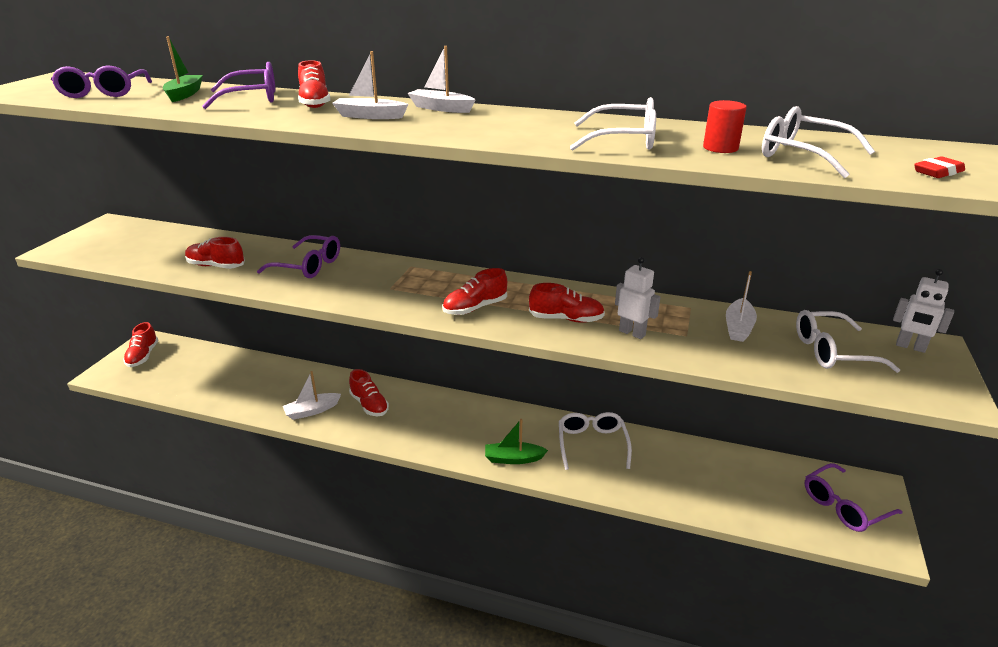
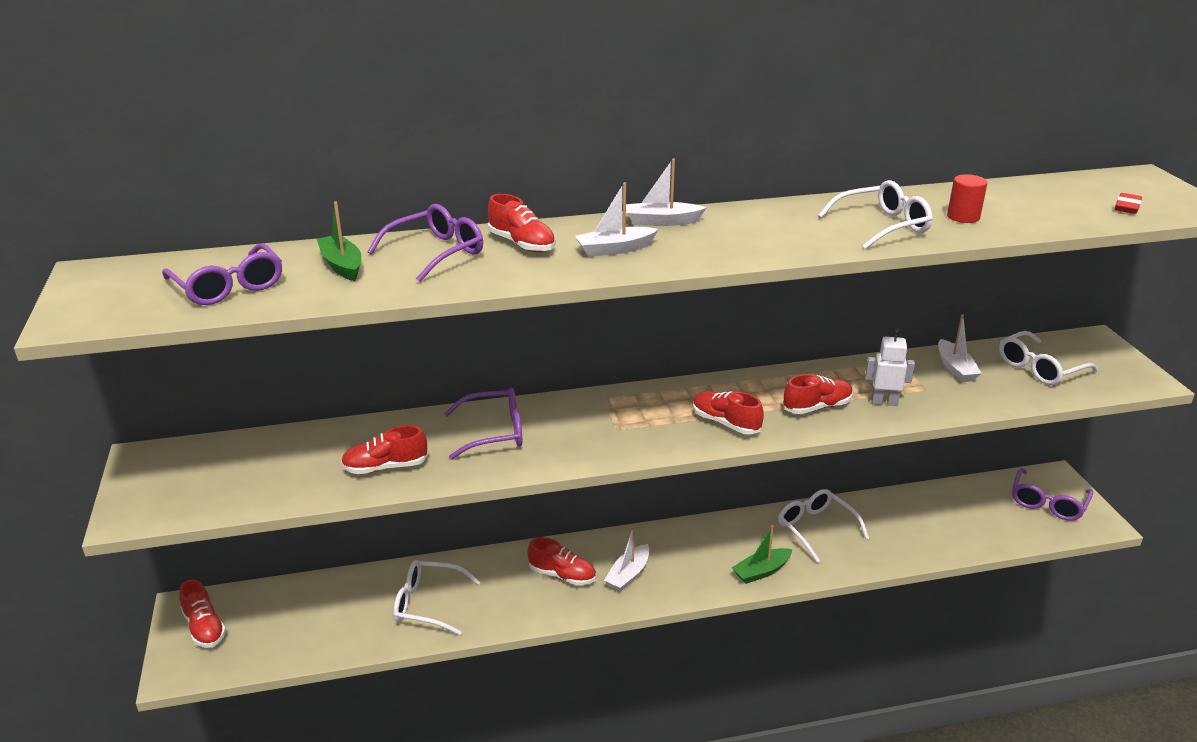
camera: 30 degrees left, 0 degrees up
white boat [283,371,341,420] -> white boat moved to [604,526,649,592]
red shoe [442,268,507,315] -> red shoe turned 105 degrees clockwise [693,391,764,434]
white glasses [762,106,875,178] -> white glasses moved to [393,560,480,635]
white robot [893,269,954,353] -> none

